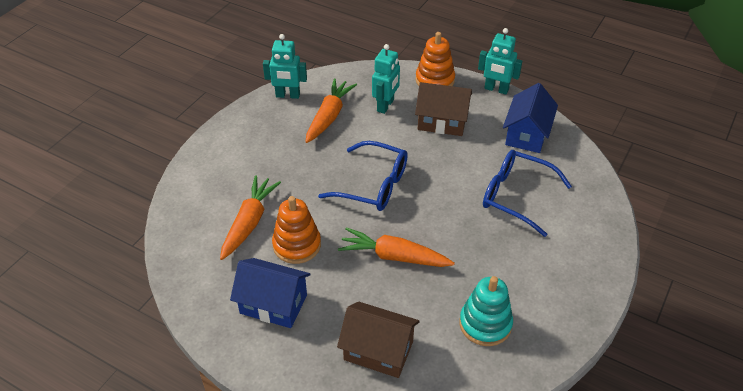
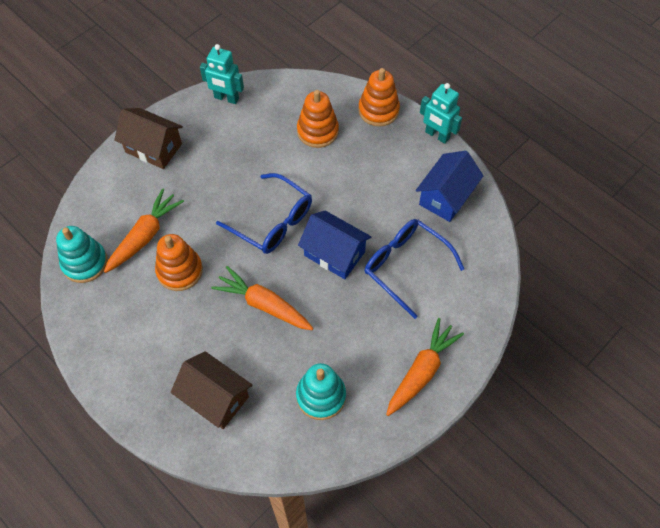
camera: 15 degrees right, 15 degrees up
blue house [230,258,311,328] -> blue house moved to [298,211,371,279]
orange carrot [306,79,357,143] -> orange carrot moved to [386,318,464,416]
turquoise robot [372,44,400,114] -> orange stacking toy [297,90,339,148]
brown house [415,82,472,136] -> brown house moved to [114,108,183,169]
none -> turquoise stacking toy [56,226,108,283]

